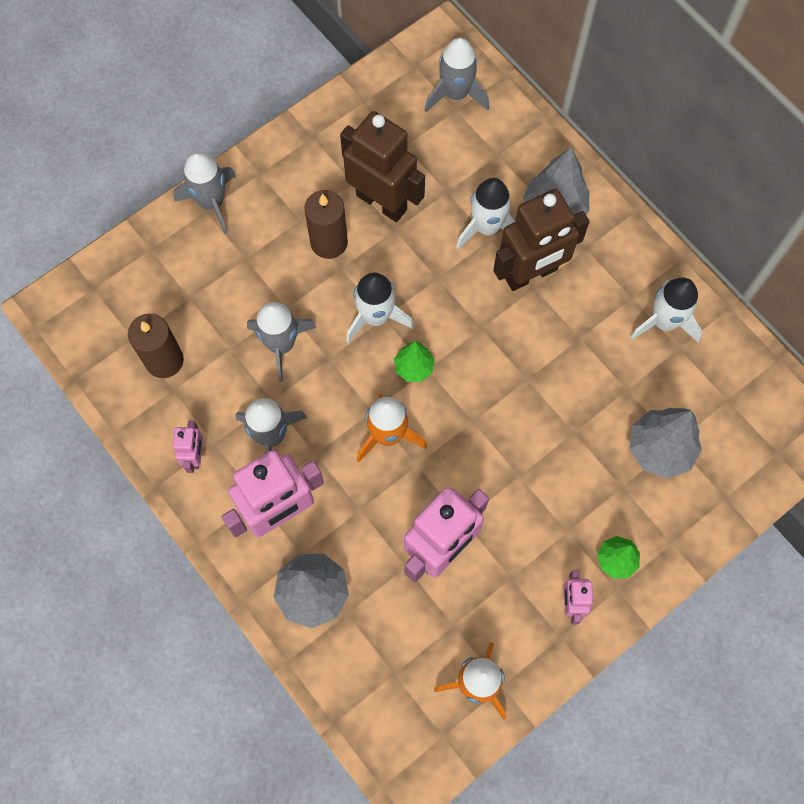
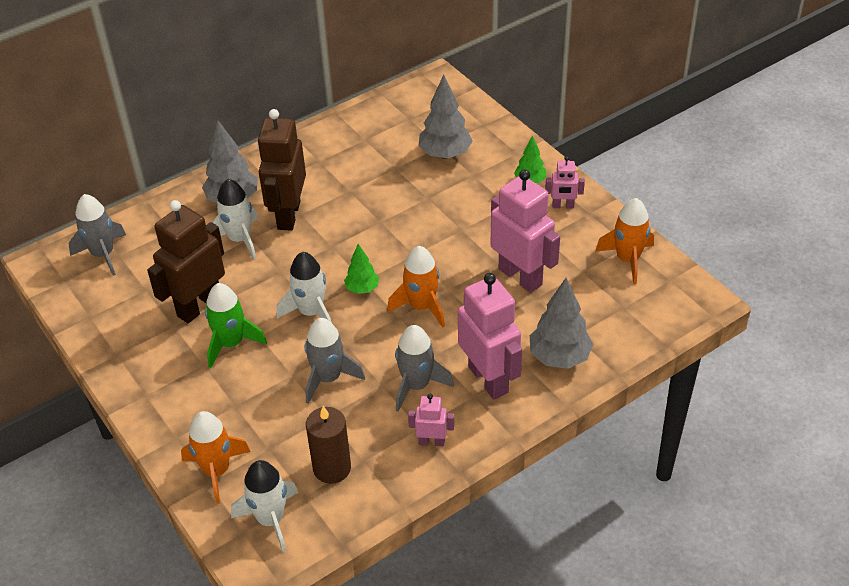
camera: 85 degrees left, 25 degrees down
grey rocket [173,152,236,234] -> none
brown candle [304,190,348,259] -> green rocket [205,283,267,368]
brown robot [493,189,590,291] -> brown robot turned 150 degrees counterclockwise [257,109,306,231]
white rocket [630,278,702,343] -> white rocket moved to [231,460,298,552]
none -> orange rocket [181,411,250,504]

